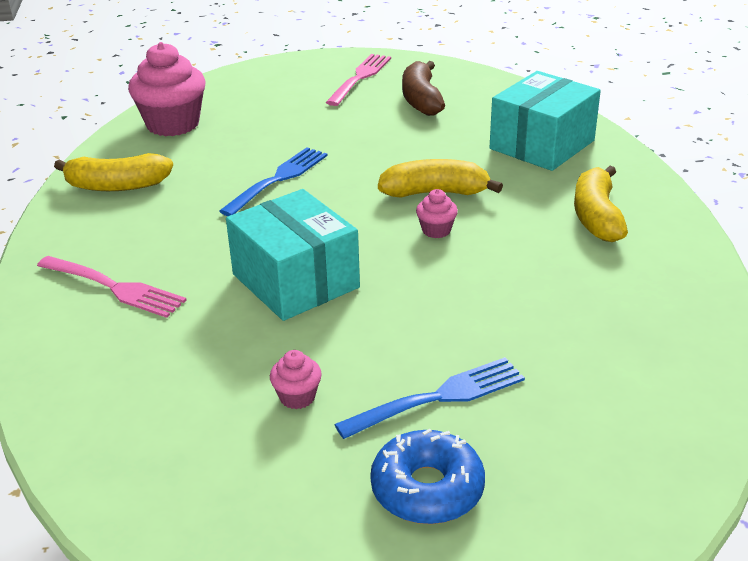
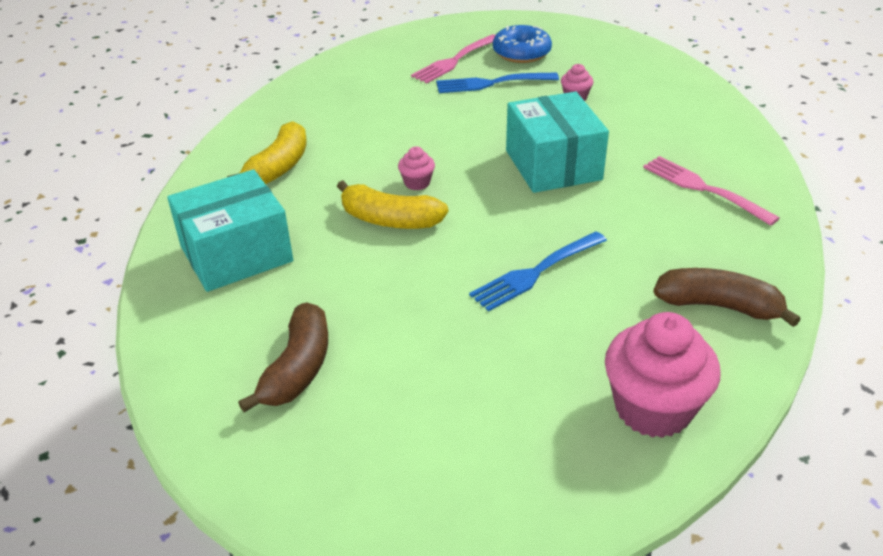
camera: 160 degrees left, 5 degrees up
yellow banana [54,153,173,191] -> brown banana [653,268,801,327]
pink fork [326,54,391,106] -> pink fork moved to [411,34,495,83]

